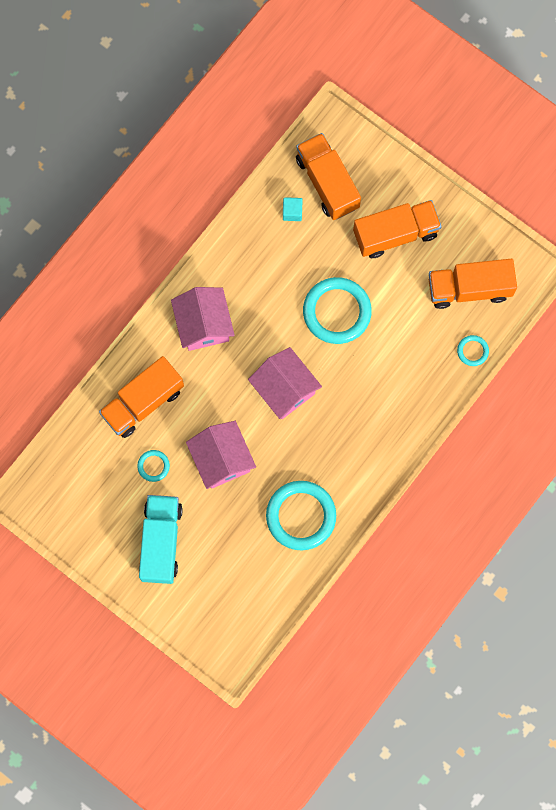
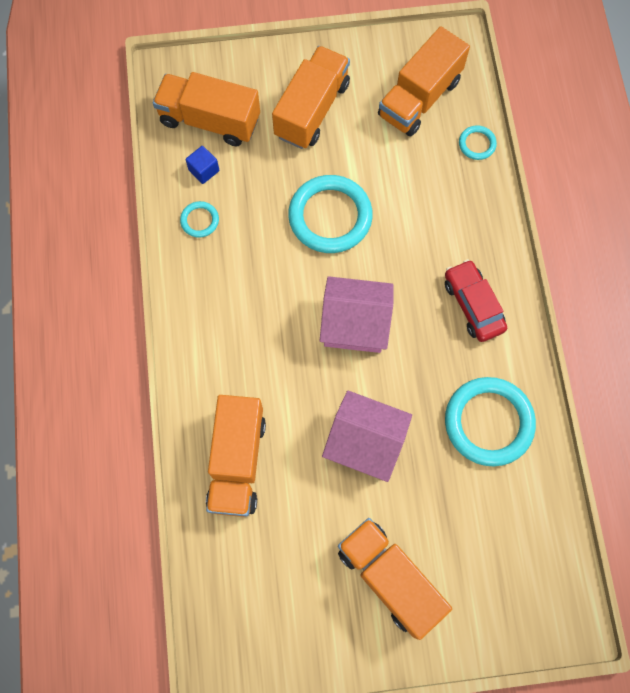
camera: 45 degrees left, 5 degrees down
turquoise ring [137,450,170,482] -> turquoise ring moved to [180,201,219,238]
turquoise truck [139,495,183,584] -> orange truck [338,518,452,640]
pink house [171,287,235,351] -> none
turquoise cube [283,197,303,221] -> blue cube [186,146,219,184]
none -> red car [445,259,507,342]

